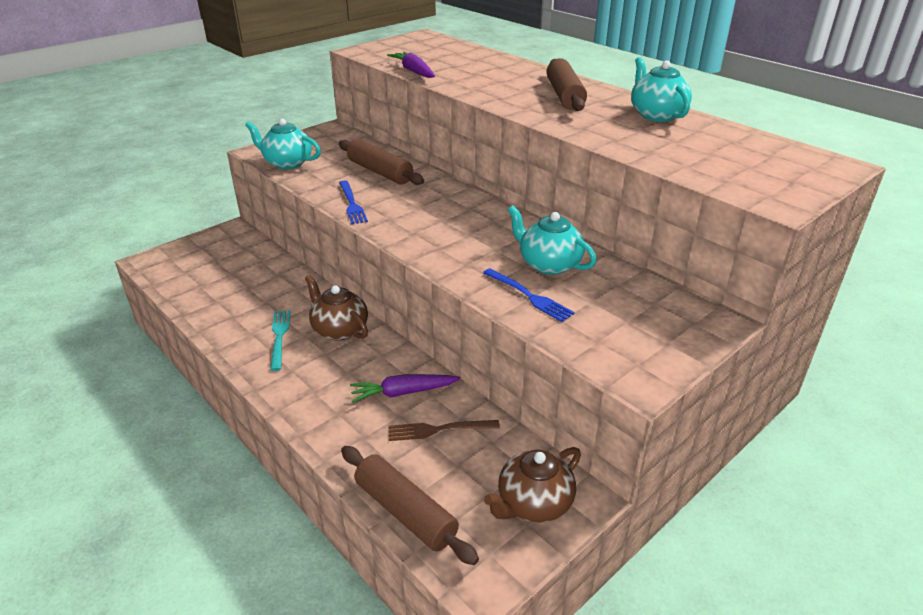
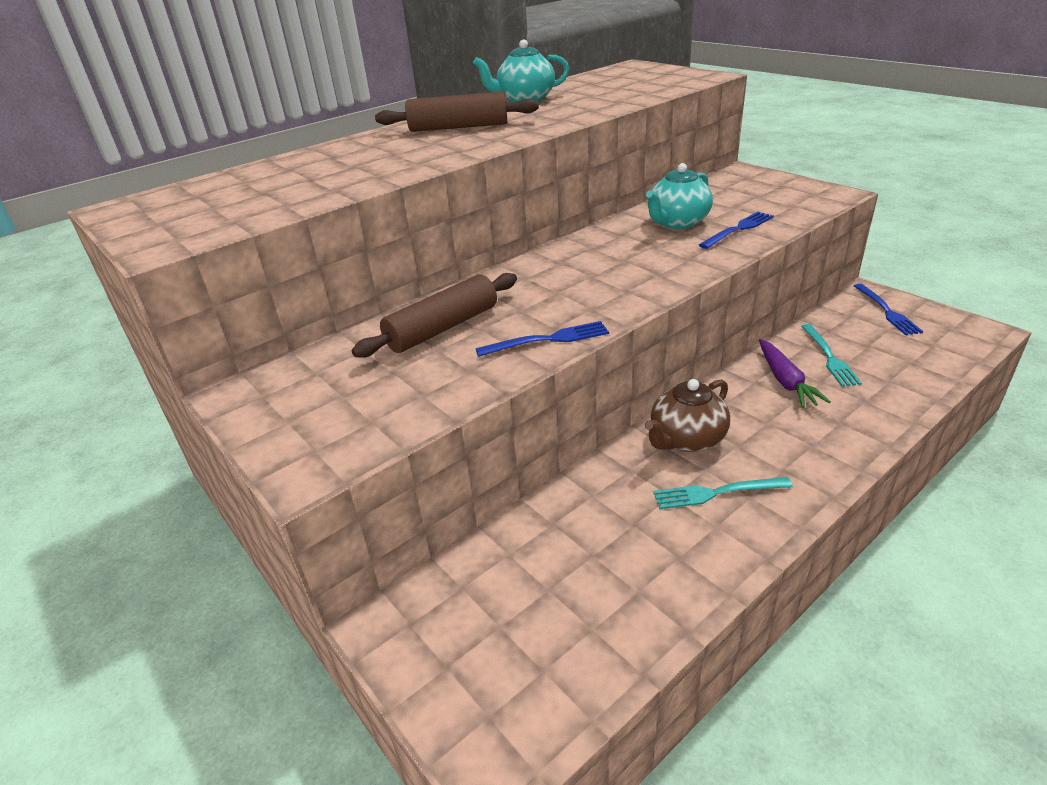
camera: 85 degrees left, 0 degrees up
turquoise teapot [245,118,321,169] -> none
brown rolling pin [341,446,479,565] -> none
purple carrot [387,52,435,78] -> none
brown fork [388,420,500,441] -> turquoise fork [801,324,862,387]
brown teapot [484,447,581,523] -> blue fork [854,284,923,335]

